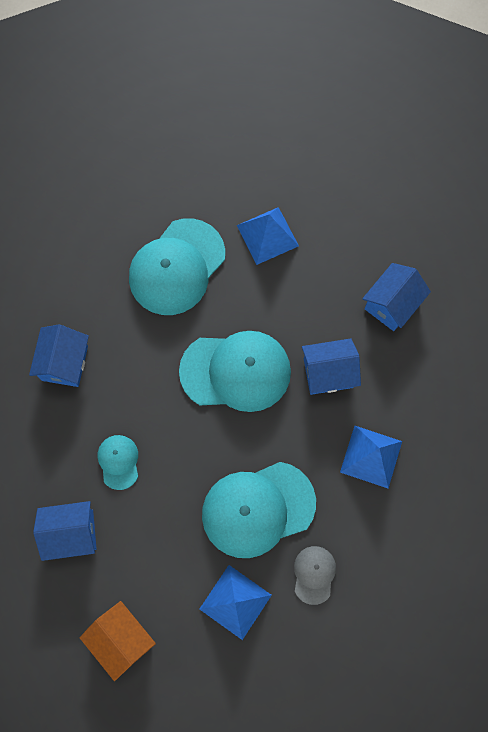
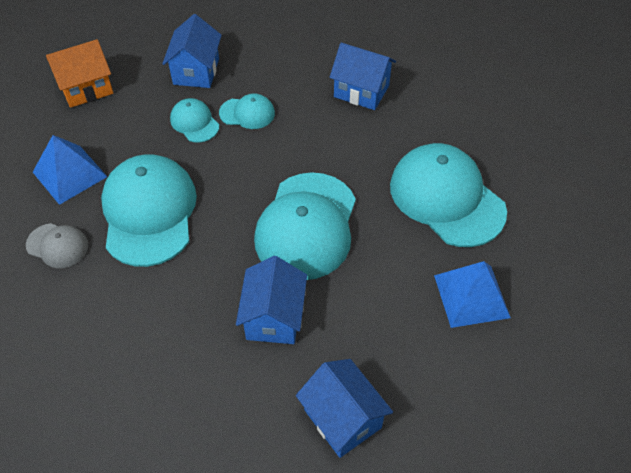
camera: 105 degrees right, 20 degrees down
blue pyramid [340,426,402,488] -> none
none -> turquoise cap [170,98,219,142]

